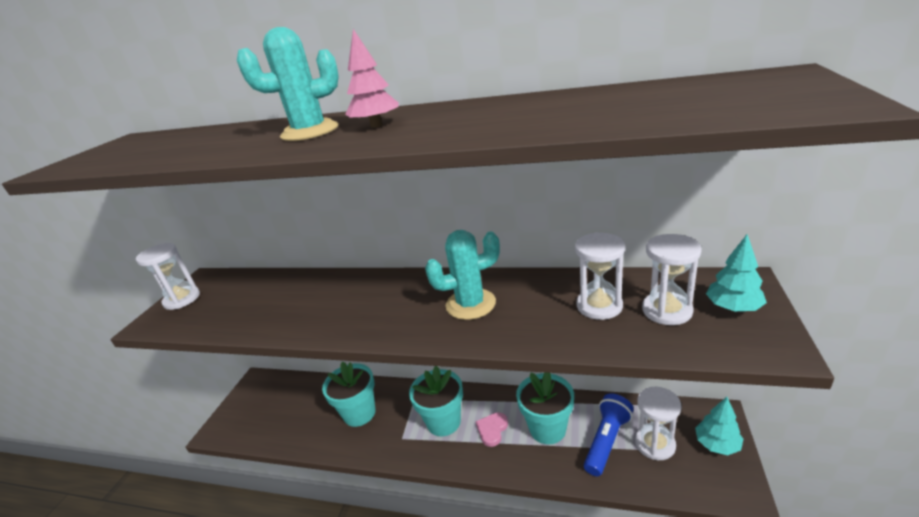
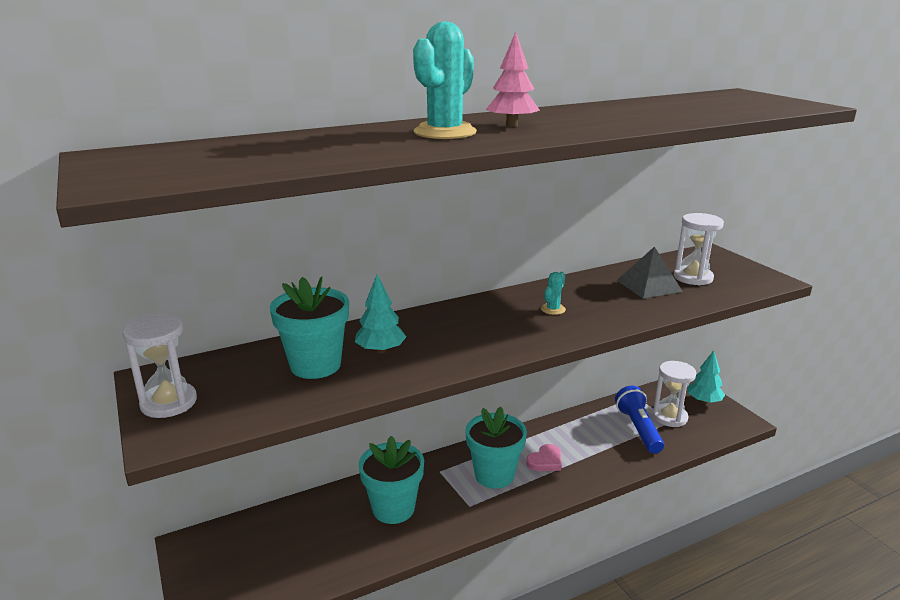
camera: 45 degrees left, 5 degrees down
turquoise cactus [425,230,500,320] -> turquoise cactus [541,272,566,315], size x0.48
pink heart [476,412,508,447] -> pink heart turned 120 degrees counterclockwise [526,444,562,471]
turquoise flower pot [516,372,574,444] -> turquoise flower pot moved to [270,276,349,379]
white hourglass [575,232,625,320] -> grey pyramid [616,246,683,299]
turquoise tree [706,234,767,312] -> turquoise tree moved to [355,275,406,354]

